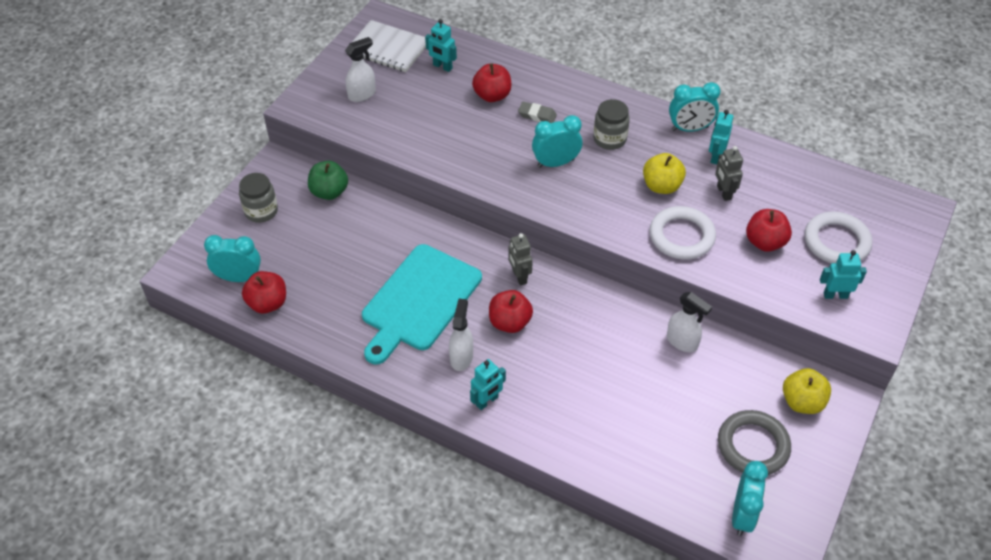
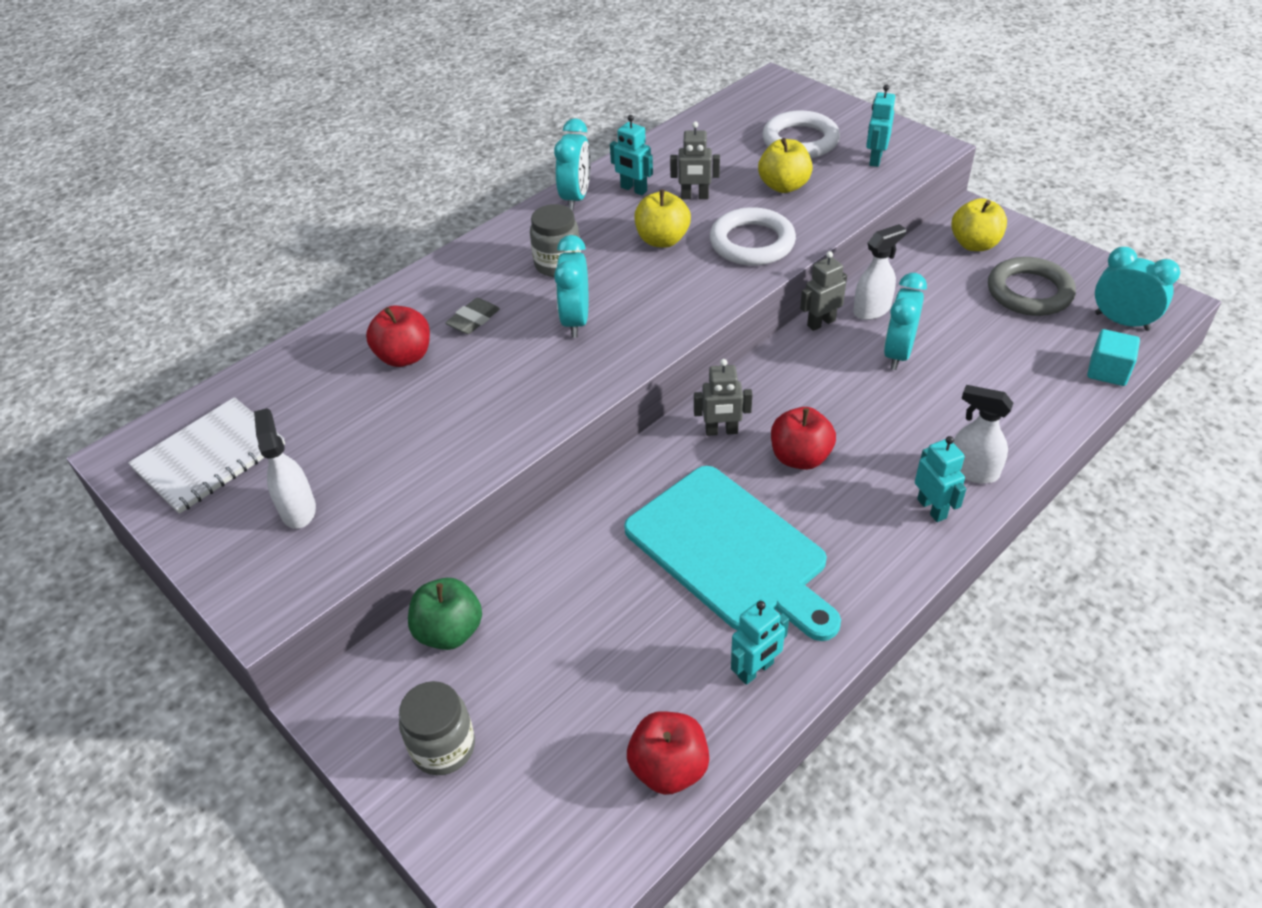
camera: 70 degrees left, 5 degrees down
turquoise clock [204,235,261,282] -> turquoise clock moved to [884,273,927,370]
turquoise robot [425,19,457,72] -> turquoise robot moved to [731,599,789,685]
white spray bottle [449,298,473,371] -> white spray bottle moved to [953,385,1013,484]
red apple [746,209,792,252] -> yellow apple [758,138,813,193]
none -> grey robot [800,251,847,331]
none -> turquoise cube [1087,329,1140,386]

